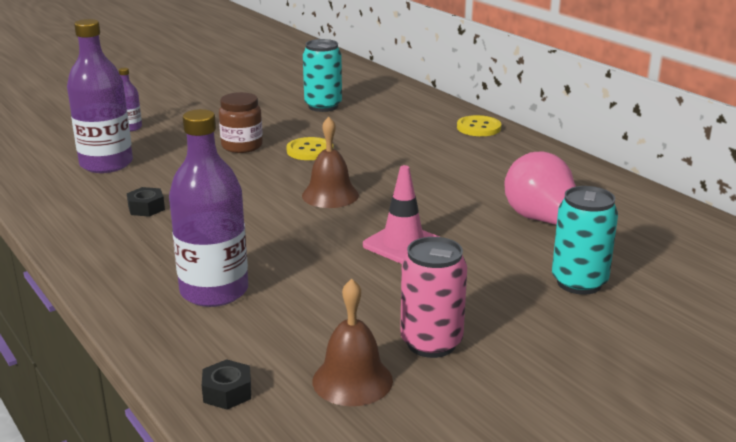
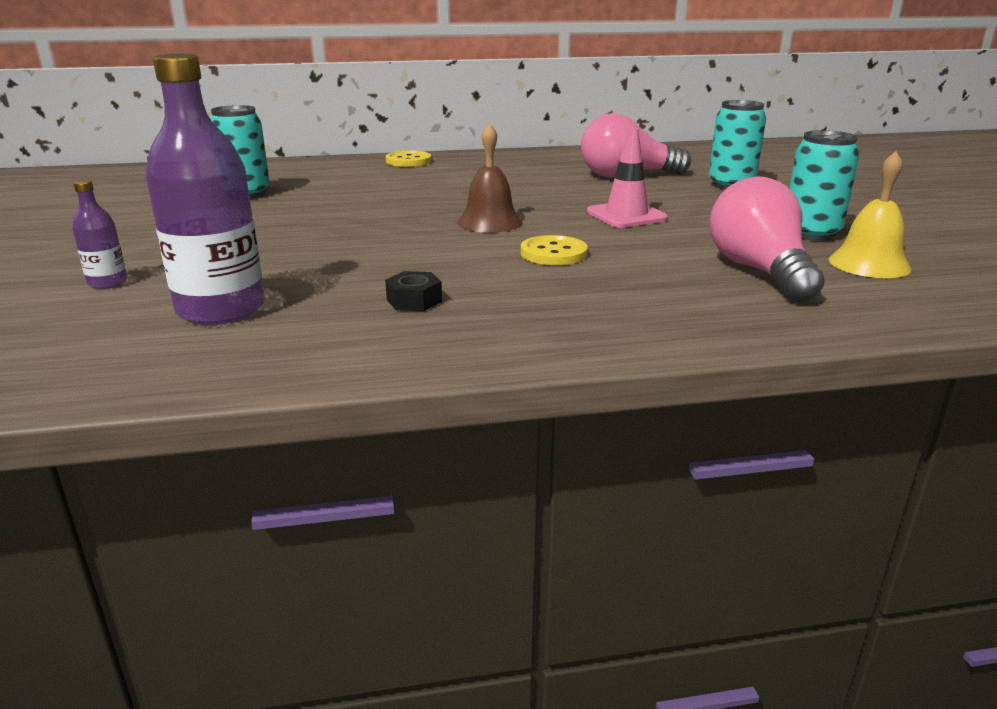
camera: 65 degrees left, 0 degrees up
purple bottle [169,109,248,307] -> none
black nut [202,359,251,410] -> none
brown jar [219,92,263,153] -> none
yellow button [286,137,333,160] -> yellow button moved to [521,235,588,265]
brown bell [313,279,393,406] -> yellow bell [829,151,911,278]
pink can [400,237,467,358] -> turquoise can [789,130,859,241]
none -> pink light bulb [710,176,825,302]

